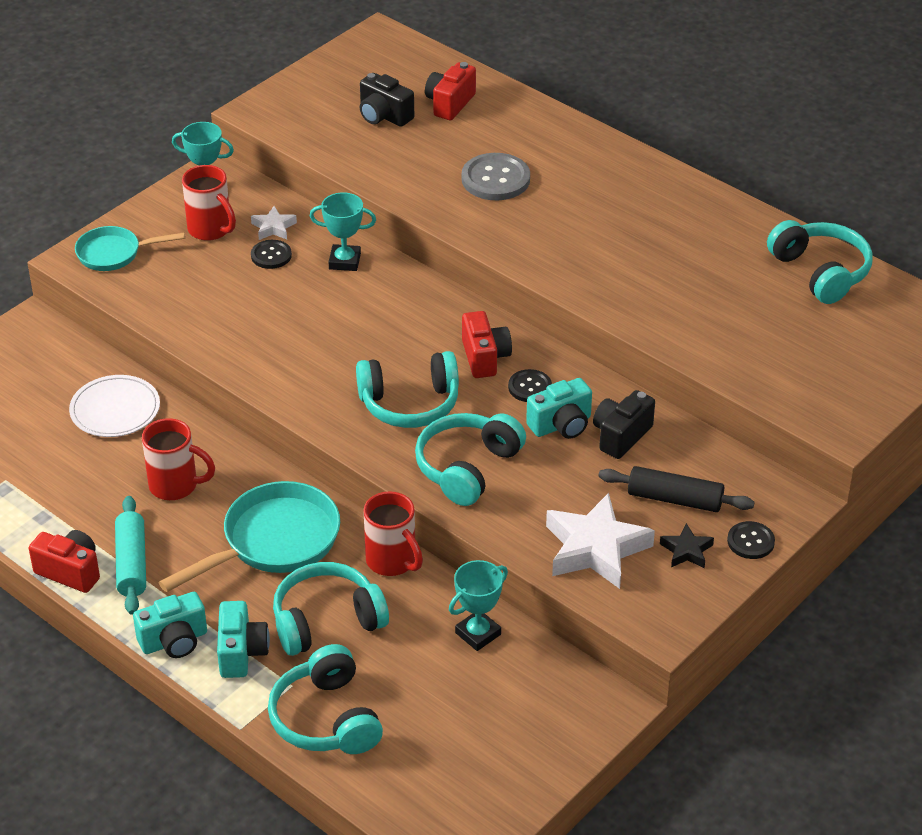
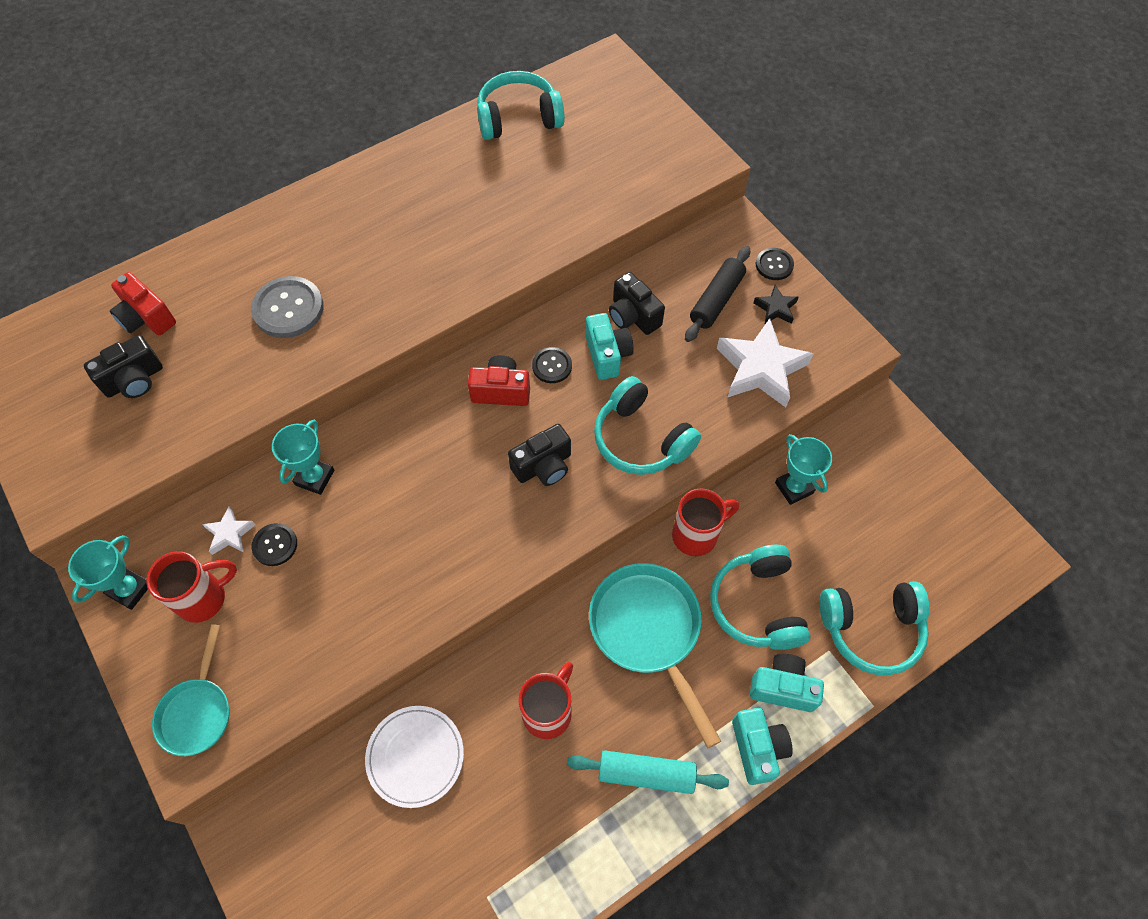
camera: 75 degrees left, 20 degrees up
red camera [29,530,100,593] -> none
turquoise headphones [356,351,459,428] -> black camera [508,424,571,486]

